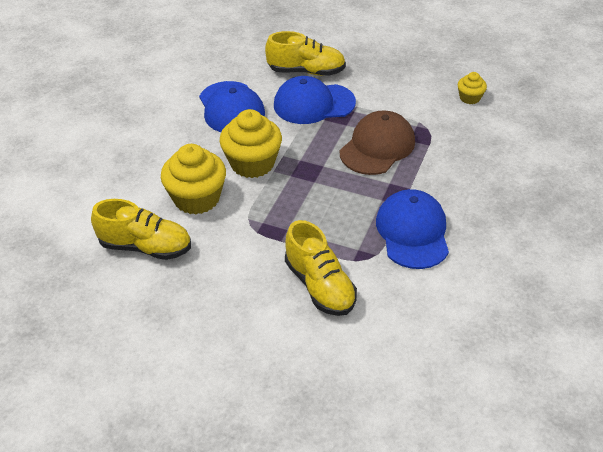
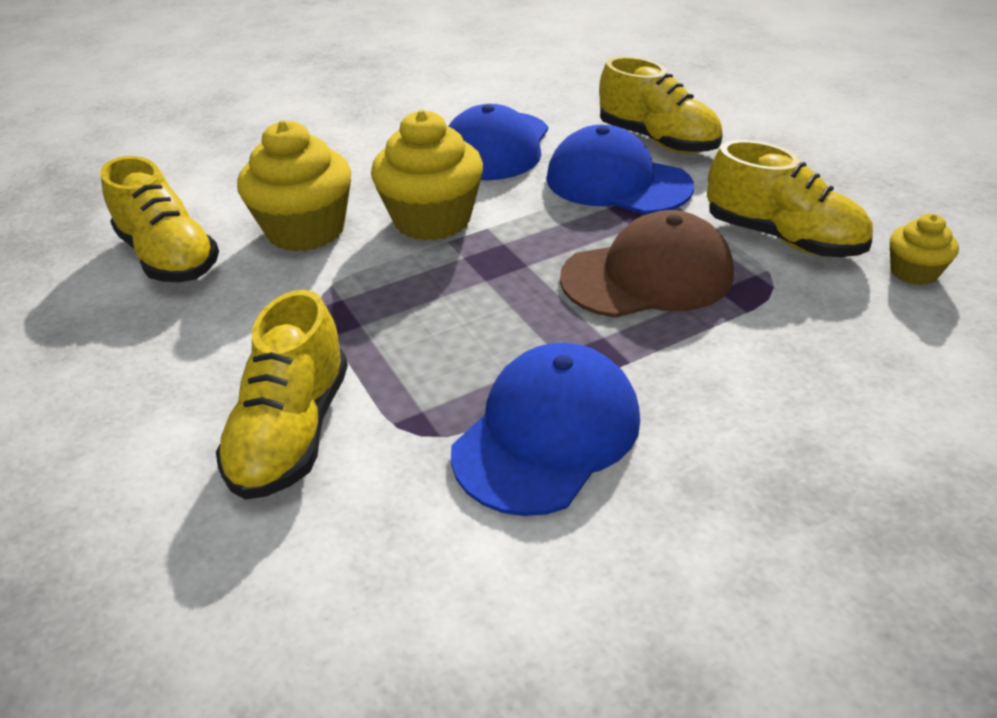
camera: 40 degrees right, 5 degrees down
none -> yellow shoe [707,140,873,257]

